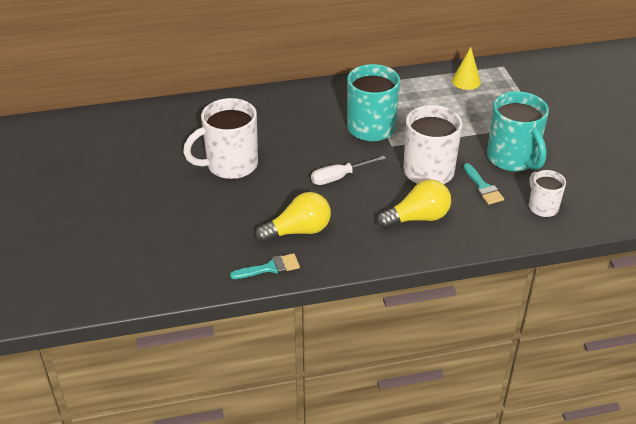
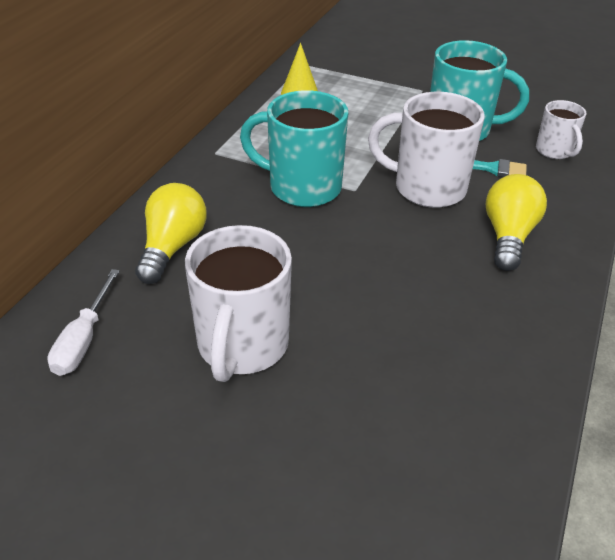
camera: 55 degrees left, 0 degrees up
turquoise brush [230,253,300,279] -> none
yellow light bulb [255,192,331,243] -> yellow light bulb moved to [135,183,207,284]
white screwdriver [311,156,386,185] -> white screwdriver moved to [47,269,120,376]
white mug [529,170,566,217] -> white mug turned 120 degrees counterclockwise [536,100,586,159]

